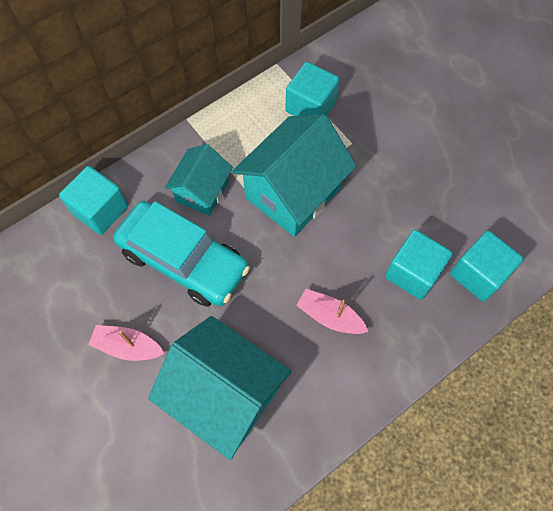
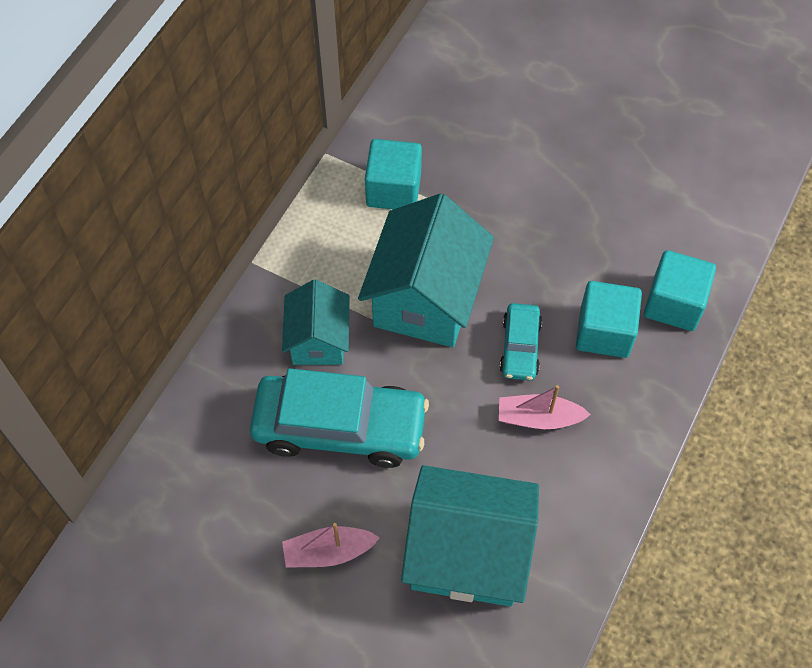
camera: 25 degrees left, 5 degrees down
turquoise cube [59,166,128,235] -> none
none -> turquoise car [500,303,542,381]

